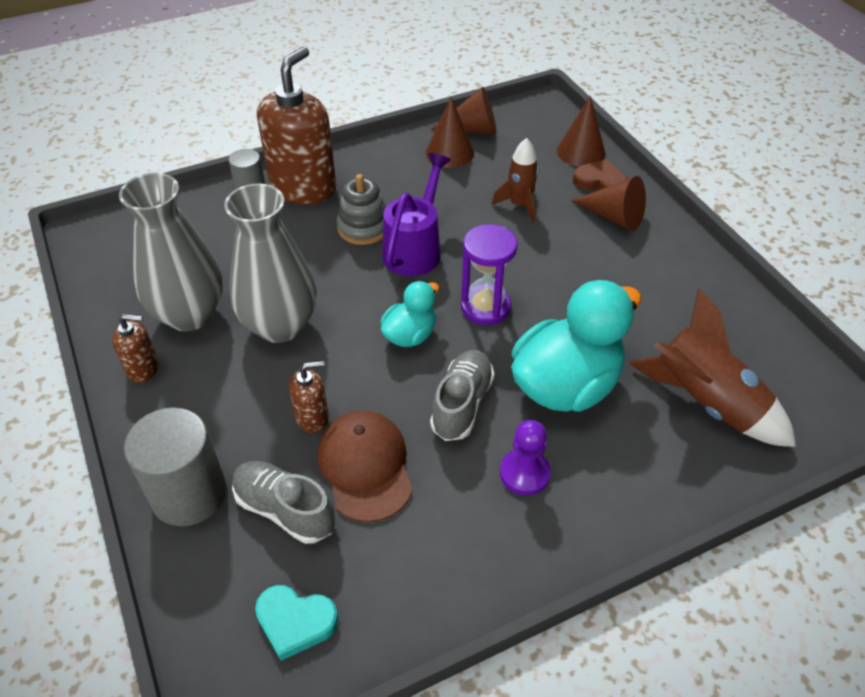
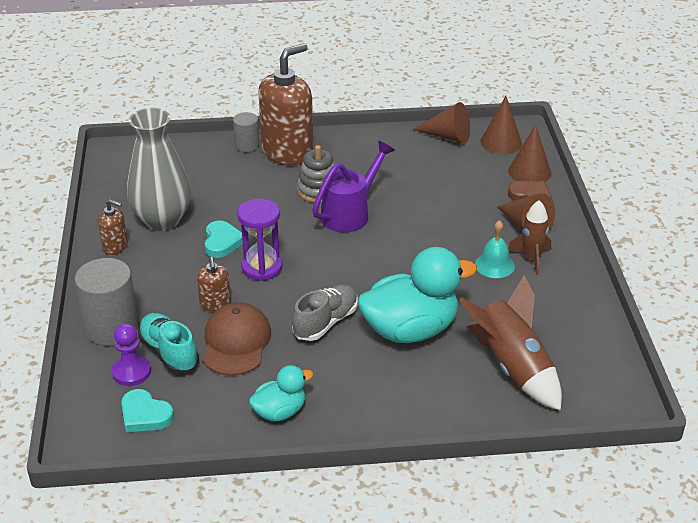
camera: 20 degrees right, 10 degrees down
grey vase [224,183,317,343] -> turquoise heart [205,220,243,258]
grey shoe [232,461,335,544] -> turquoise shoe [138,313,199,373]
brown soap dispenser [289,361,329,433] -> brown soap dispenser turned 75 degrees clockwise [197,257,231,312]
turquoise duck [380,281,439,347] -> turquoise duck moved to [249,365,313,422]
brown cone [426,97,474,168] -> brown cone moved to [481,96,522,154]
purple hourglass [461,224,518,325] -> purple hourglass moved to [237,199,283,281]
brown rocket [492,138,538,222] -> brown rocket moved to [508,200,551,275]
purple pawn [500,420,551,495] -> purple pawn moved to [112,323,151,386]
none -> turquoise bell [475,220,515,278]

